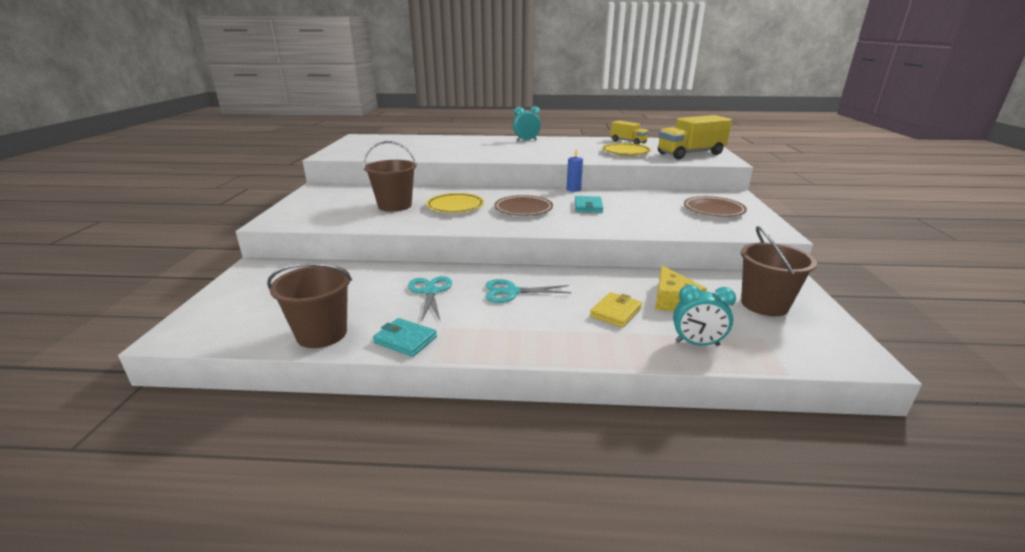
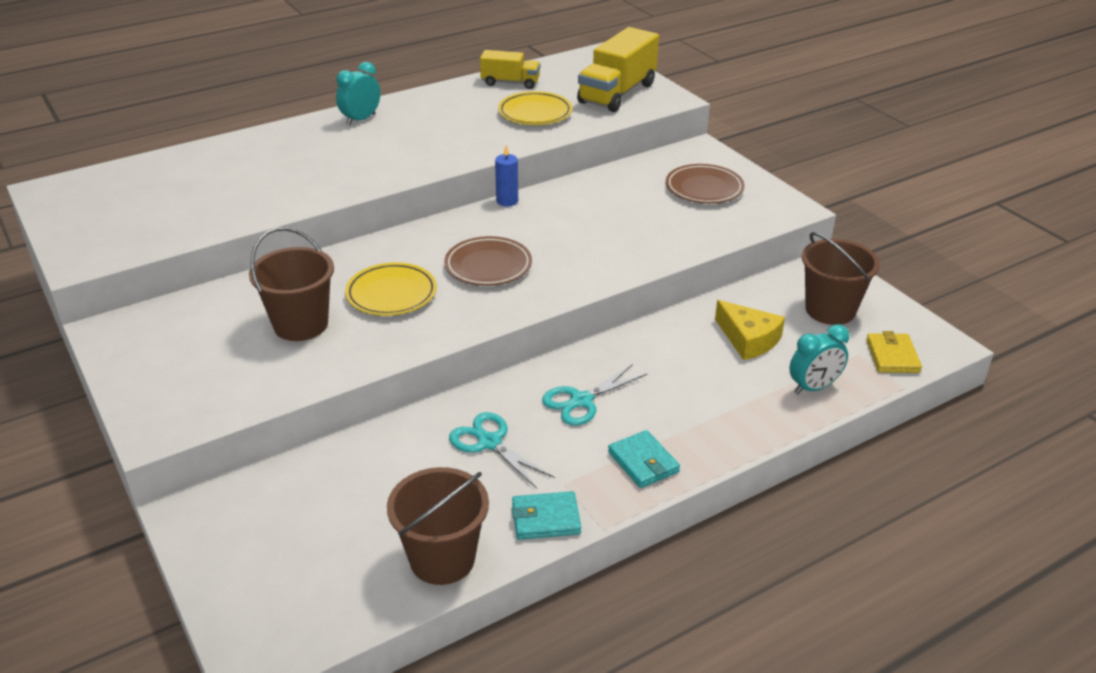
camera: 35 degrees left, 10 degrees up
turquoise wallet [575,196,603,213] -> turquoise wallet moved to [608,430,680,488]
yellow wallet [590,292,642,328] -> yellow wallet moved to [866,331,922,373]

